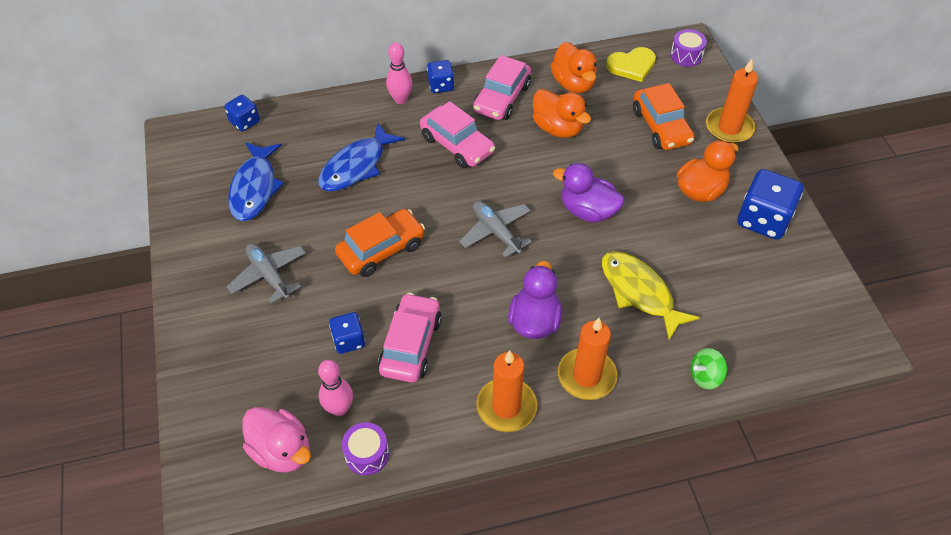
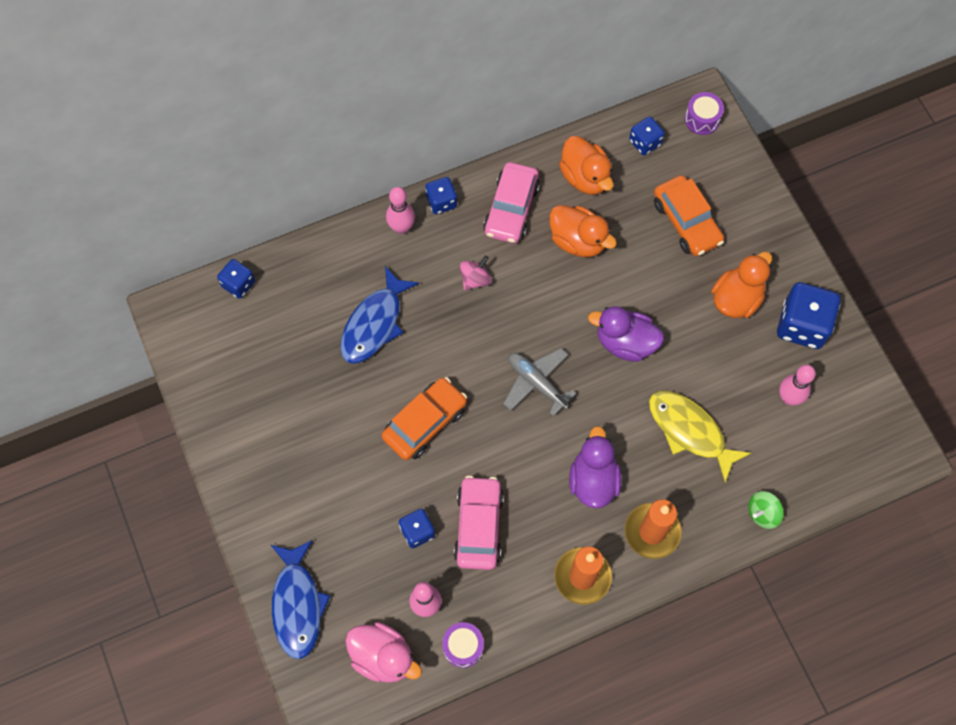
camera: 10 degrees left, 15 degrees up
grey plane [227,243,306,304] -> none
blue fish [228,142,284,221] -> blue fish moved to [271,540,331,659]
pink car [420,101,495,168] -> pink spinning top [460,256,492,291]
yellow heart [606,47,656,82] -> blue dice [629,116,665,155]
orange candle [706,59,758,143] -> none
none -> pink bowling pin [779,365,816,406]

